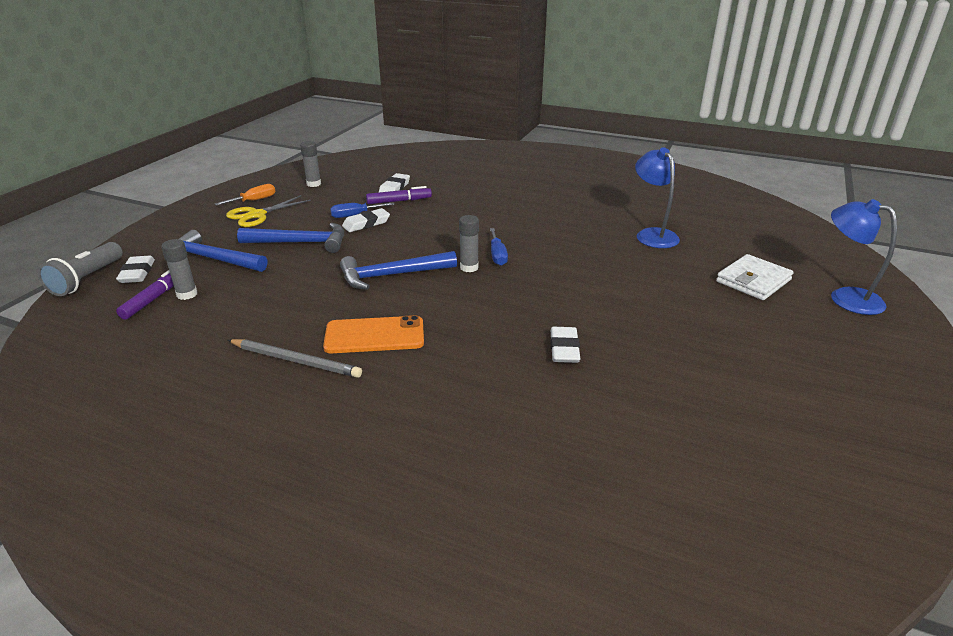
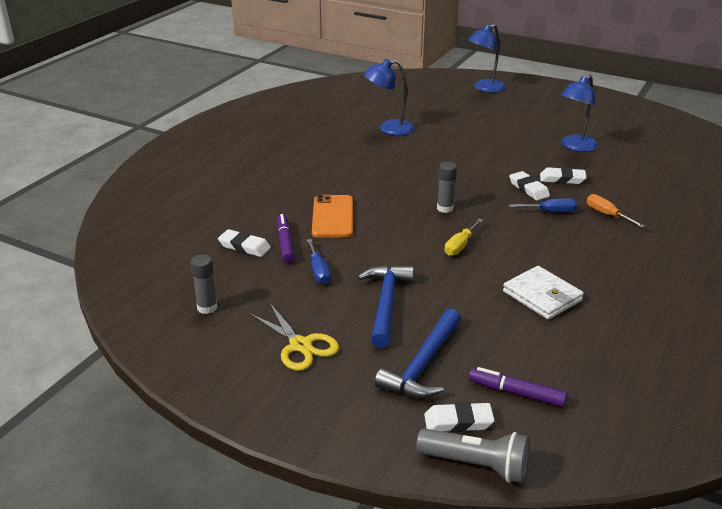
camera: 85 degrees left, 0 degrees up
grey glue stick [161,239,197,300] -> none
orange screwdriver [215,184,276,206] -> orange screwdriver moved to [586,194,645,228]
grey pencil [228,339,362,378] -> none
orange phone [323,315,424,353] -> orange phone moved to [312,195,353,238]
blue hammer [340,251,457,290] -> yellow screwdriver [445,219,483,256]
white eraser [342,208,390,232] -> white eraser moved to [509,171,550,201]
blue screwdriver [490,228,508,266] -> blue screwdriver moved to [509,198,578,212]
white wallet [716,254,794,300] -> white wallet moved to [503,266,584,320]
none -> blue lamp [561,75,598,152]

